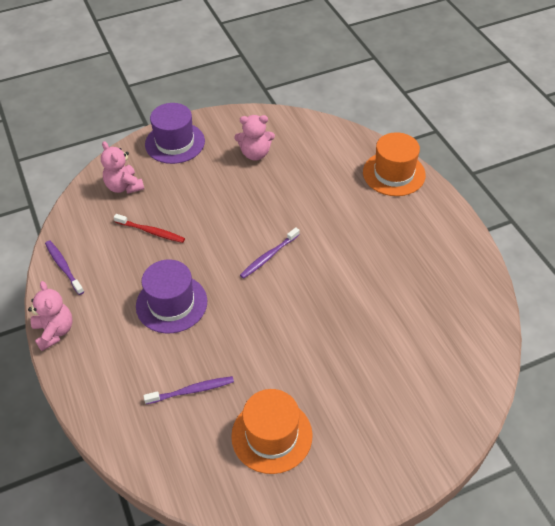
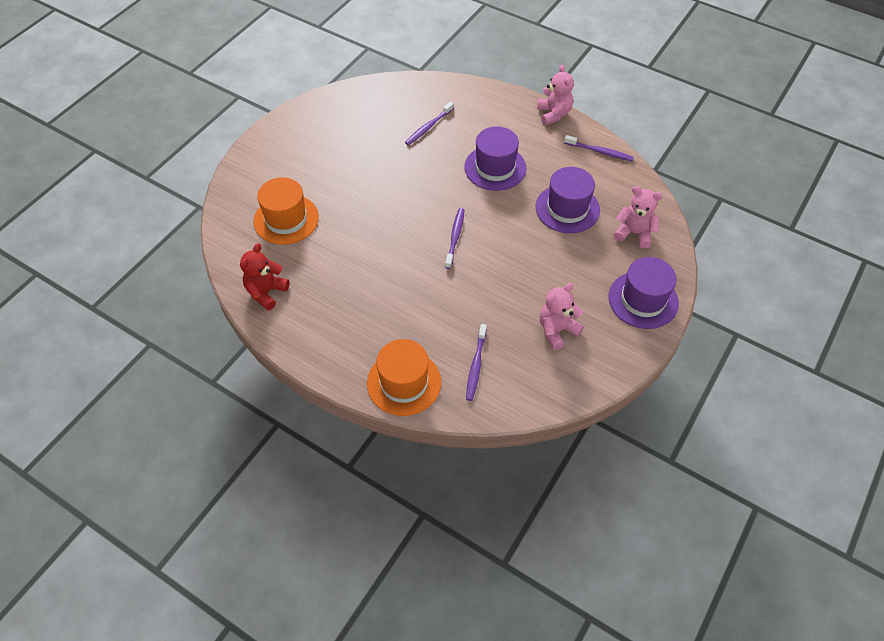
camera: 145 degrees right, 5 degrees up
pink teddy bear [28,281,73,351] -> pink teddy bear turned 135 degrees counterclockwise [537,65,574,125]
red toothbrush [114,214,185,243] -> purple hat [536,167,600,233]
orange hat [231,389,312,474] -> orange hat moved to [254,177,319,245]
none -> red teddy bear [240,243,289,311]
none -> purple toothbrush [466,324,487,401]

